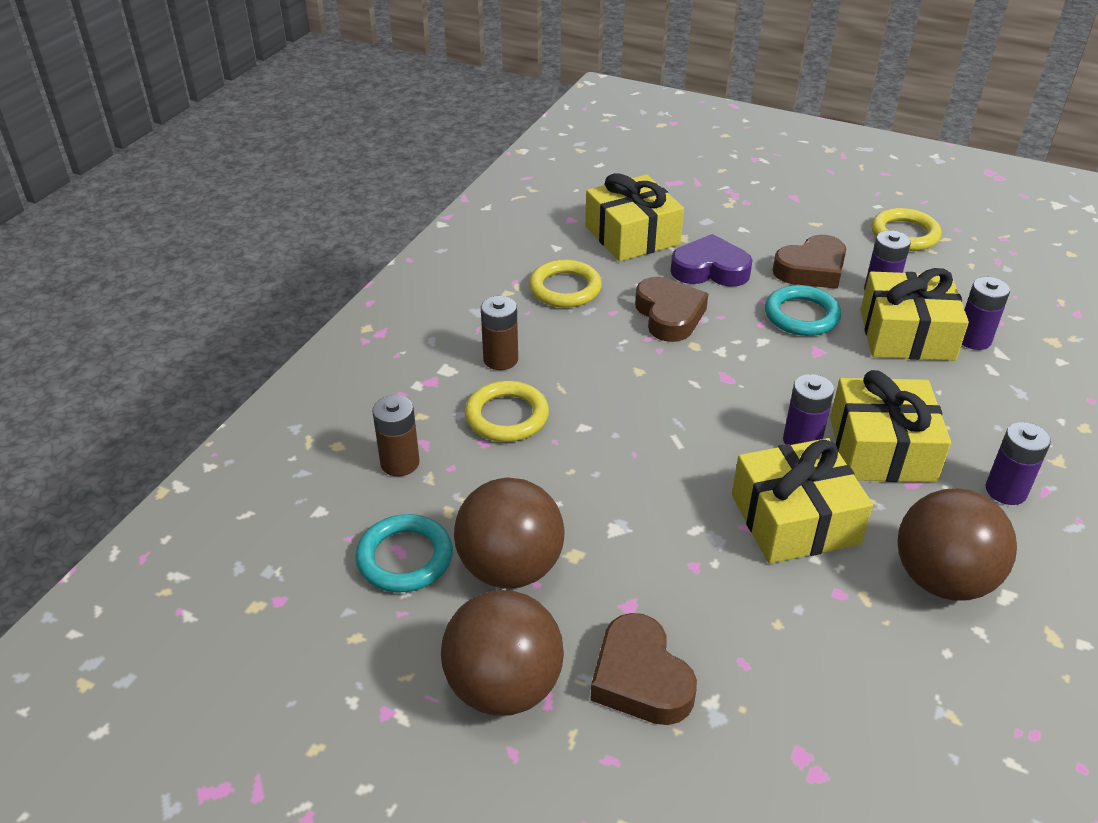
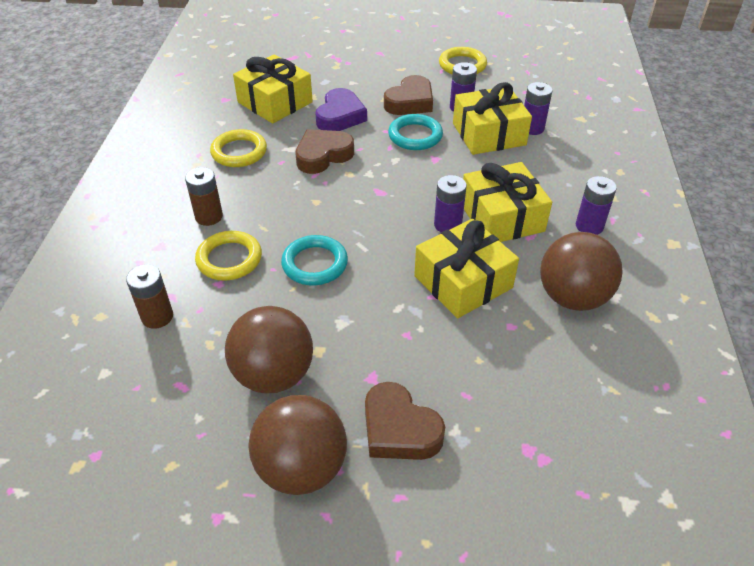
camera: 20 degrees left, 5 degrees up
turquoise ring [355,514,453,592] -> turquoise ring moved to [281,235,348,285]
brown heart [635,277,708,342] -> brown heart turned 90 degrees counterclockwise [295,129,354,174]
purple heart [671,234,753,287] -> purple heart turned 120 degrees clockwise [315,88,367,131]

